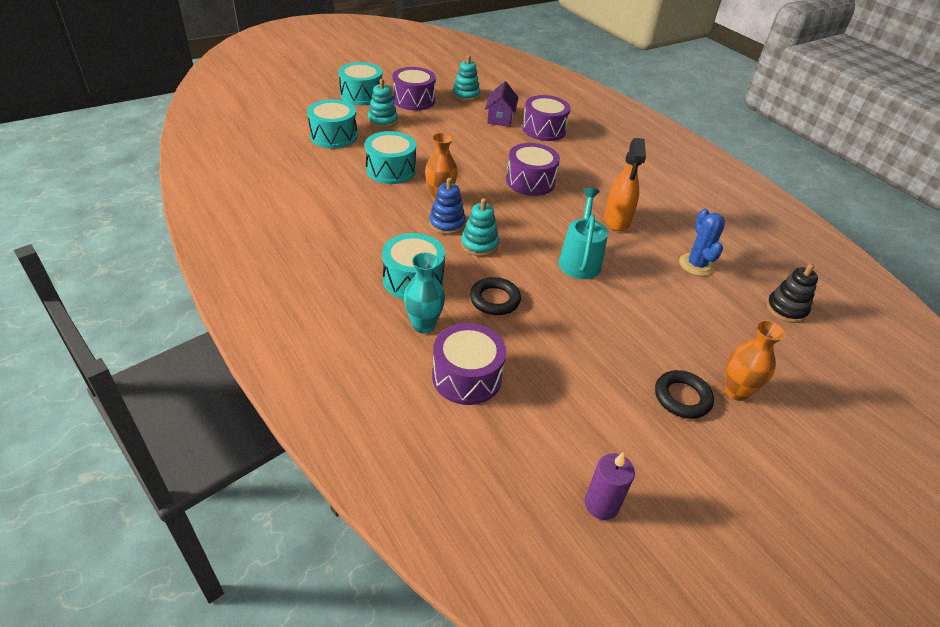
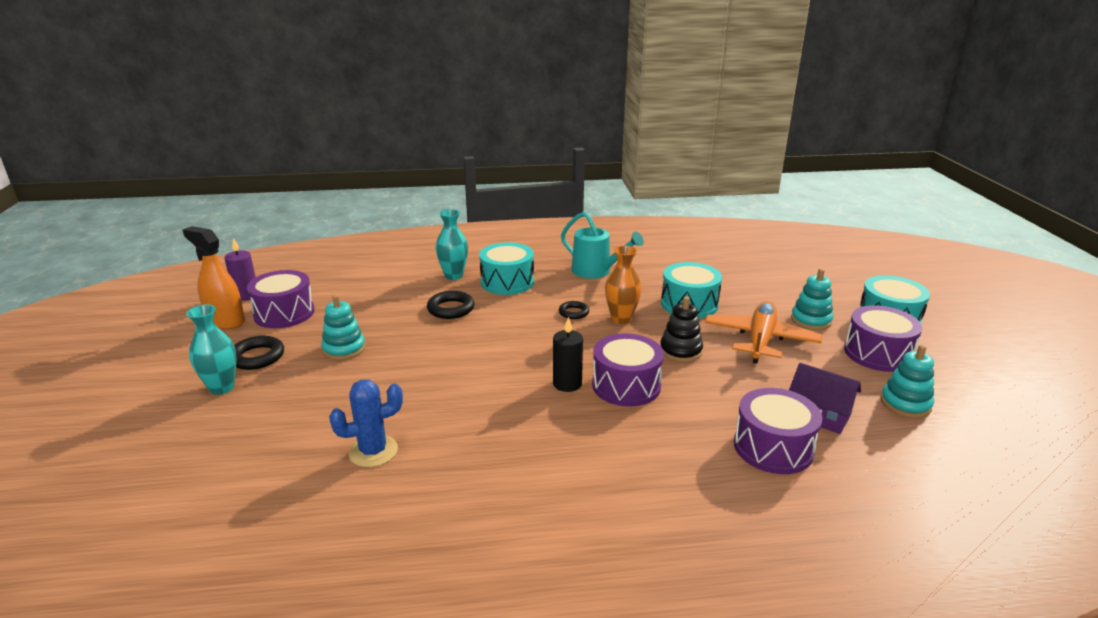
camera: 120 degrees right, 15 degrees down
turquoise drum [307,99,358,148] -> none
blue stacking toy [429,178,466,235] -> black ring [559,301,589,319]
purple drum [432,323,506,405] -> purple drum moved to [247,270,315,328]
turquoise stacking toy [461,198,499,256] -> turquoise stacking toy moved to [321,294,366,360]
turquoise watering can [558,188,608,279] -> turquoise watering can moved to [561,212,644,279]
orange spray bottle [604,138,646,231] -> orange spray bottle moved to [182,226,245,329]
blue cactus [679,209,725,276] -> blue cactus turned 45 degrees counterclockwise [329,379,403,467]
orange vase [724,320,786,401] -> turquoise vase [186,304,236,395]
black stacking toy [766,264,818,323] -> black stacking toy moved to [660,296,703,362]
none -> black candle [553,317,583,392]
none -> orange plane [705,301,822,364]

